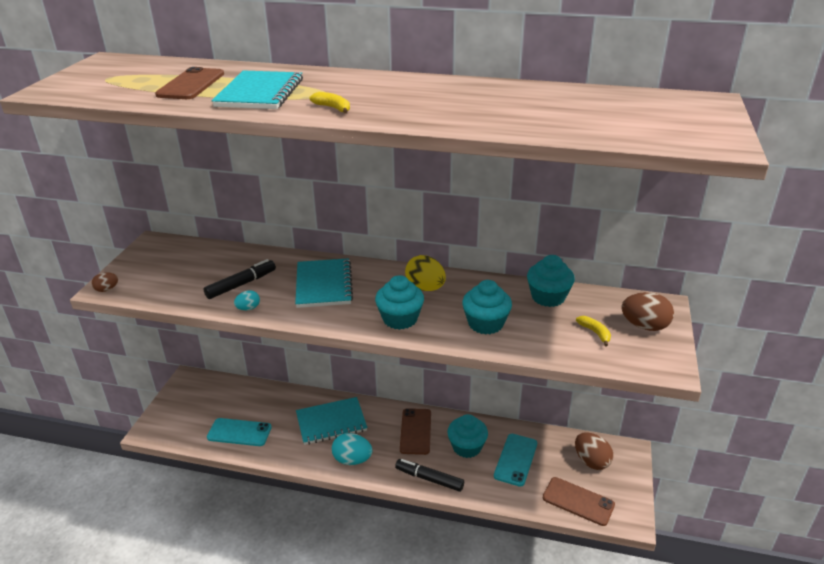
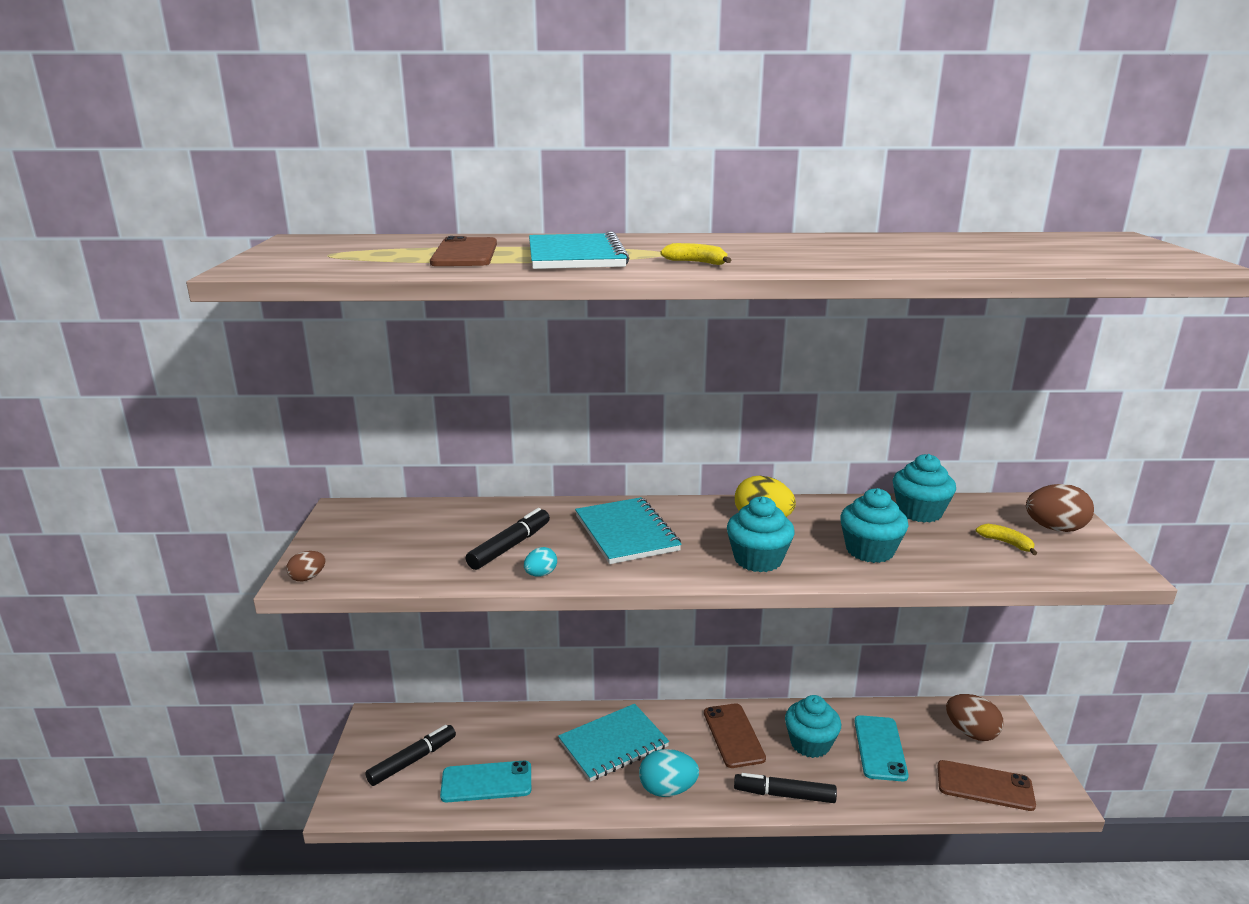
camera: 15 degrees left, 10 degrees down
none -> black marker [365,725,456,786]

